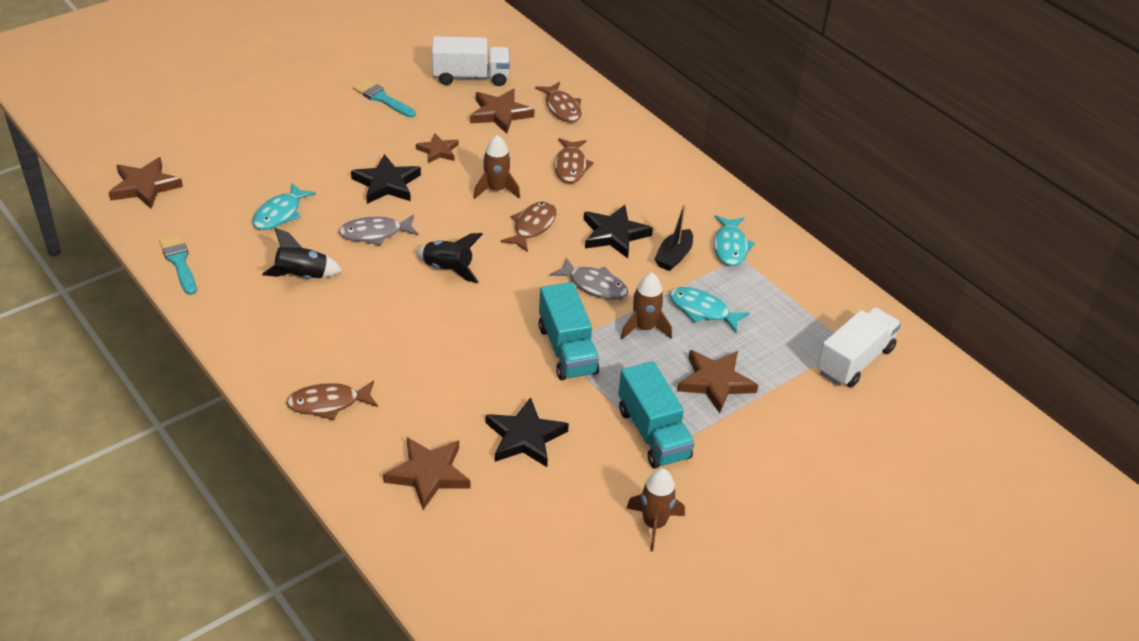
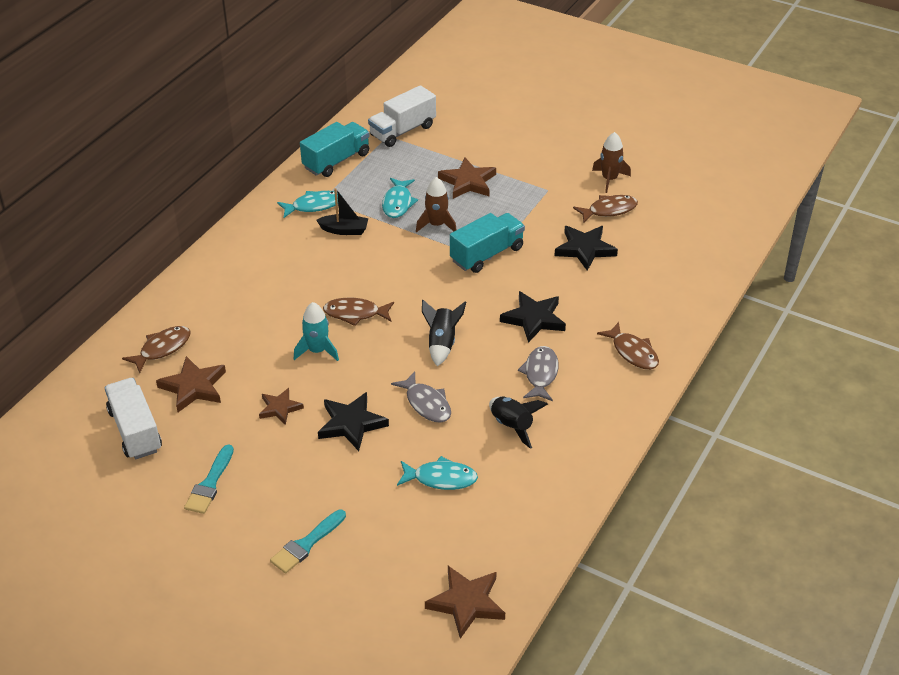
camera: 110 degrees left, 0 degrees up
turquoise brush [159,233,197,295] -> turquoise brush moved to [270,510,346,573]
brown star [383,437,470,510] -> none
brown rocket [474,135,520,199] -> turquoise rocket [294,302,339,361]
grey fish [550,257,628,300] -> grey fish moved to [518,346,559,401]
brown fish [554,138,594,183] -> brown fish moved to [573,195,638,223]
black star [584,205,653,258] -> black star moved to [500,291,566,343]
turquoise truck [618,361,695,469] -> turquoise truck moved to [300,122,370,177]
white truck [817,307,901,387] -> white truck turned 60 degrees counterclockwise [368,85,436,147]

